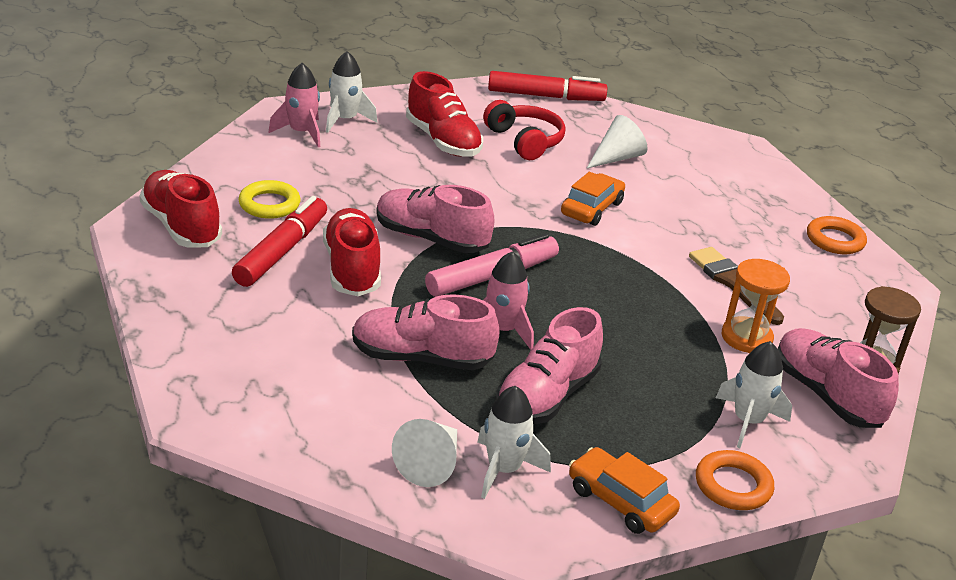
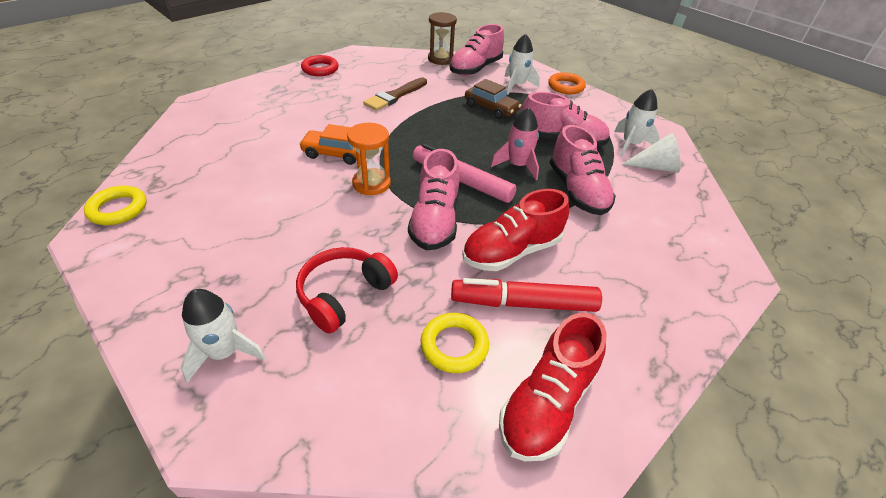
camera: 110 degrees left, 10 degrees up
pink rocket [268,63,320,147] -> none
red shoe [406,71,483,157] -> none
red headphones [483,100,565,160] -> red headphones moved to [296,247,398,334]
red marker [488,71,607,101] -> yellow ring [84,186,147,225]
orange car [569,447,680,534] -> none
white cone [586,115,648,169] -> none
orange hourglass [722,259,790,353] -> orange hourglass moved to [347,123,391,195]
orange ring [807,216,867,254] -> red ring [301,55,339,76]
none -> brown car [465,79,521,119]

